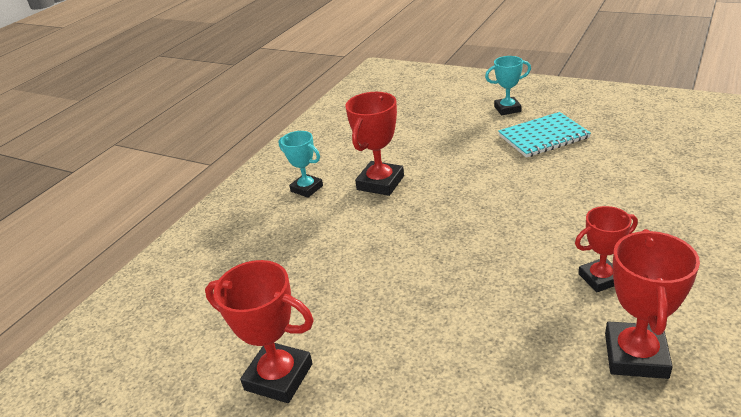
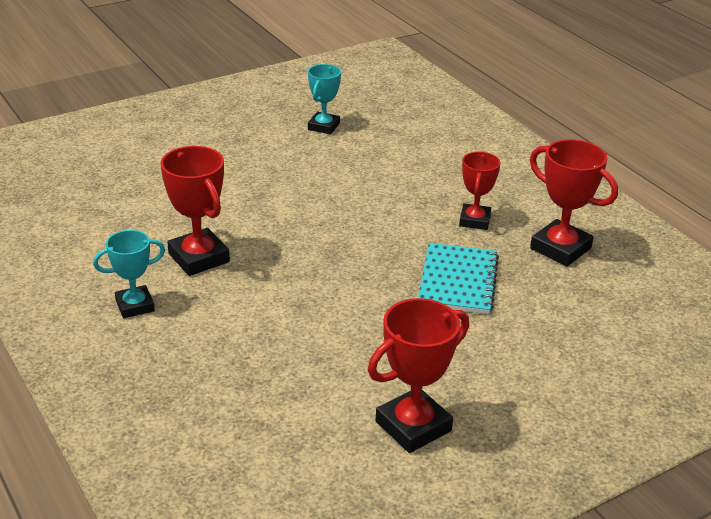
camera: 65 degrees left, 0 degrees up
turquoise trophy [485,56,531,115] -> turquoise trophy moved to [308,64,341,134]
turquoise notebook [498,112,591,158] -> turquoise notebook moved to [418,243,499,314]

